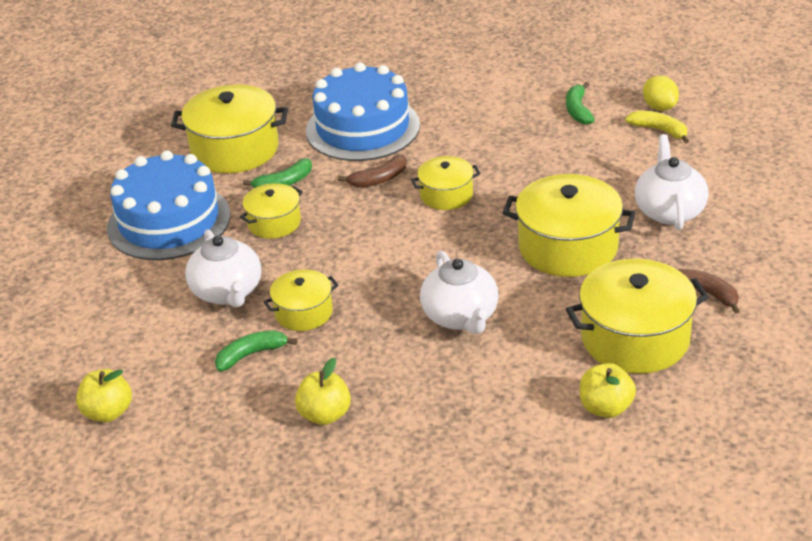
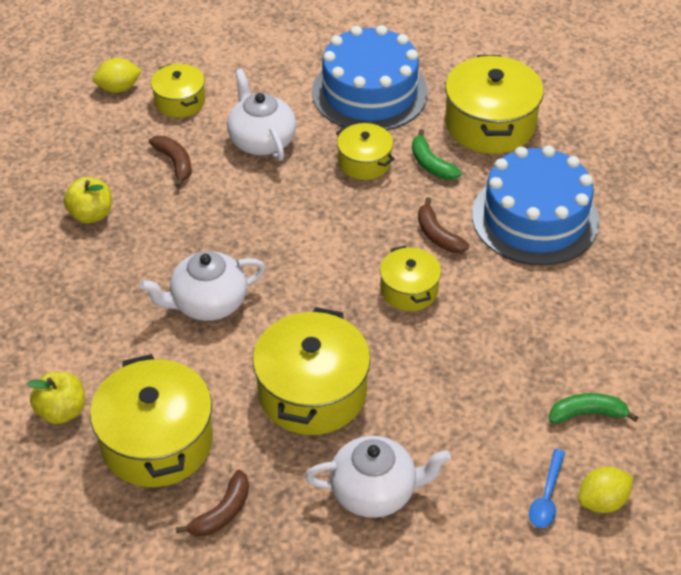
camera: 85 degrees right, 10 degrees up
yellow apple [76,369,132,422] -> yellow lemon [93,58,142,93]
white teapot [185,229,261,308] -> white teapot turned 90 degrees clockwise [227,69,296,161]
green banana [215,330,298,371] -> brown banana [149,136,191,188]
yellow pot [263,269,339,331] -> yellow pot moved to [151,64,205,118]
yellow banana [625,111,689,143] -> blue spoon [529,449,565,528]

